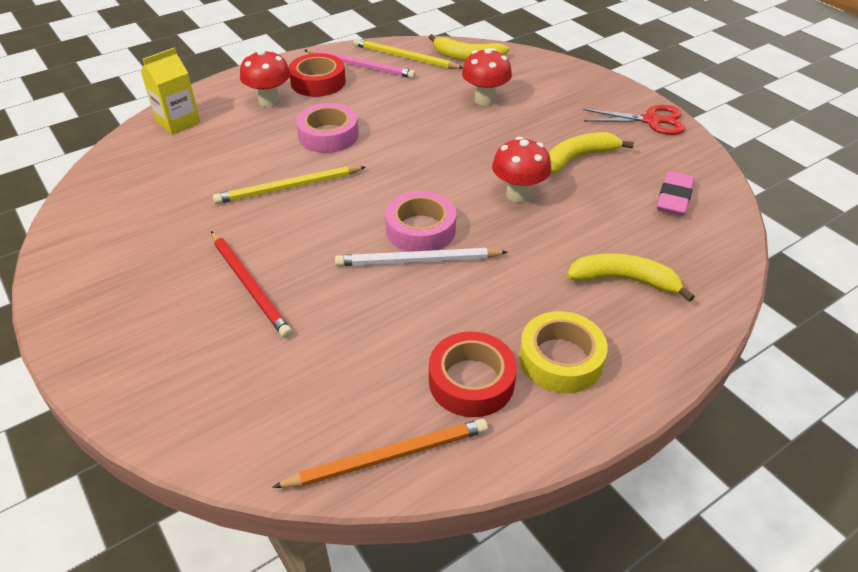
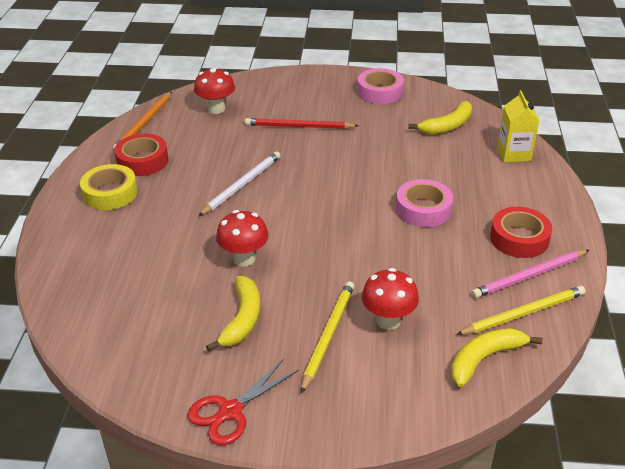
camera: 130 degrees right, 5 degrees down
yellow pencil [213,166,366,204] -> yellow pencil moved to [301,281,354,393]
red mushroom [240,49,291,107] -> red mushroom moved to [194,67,235,114]
pink tape [385,191,456,252] -> pink tape moved to [357,68,404,104]
yellow banana [567,253,695,302] -> yellow banana moved to [408,101,472,134]
pink eraser [656,171,695,216] -> none

